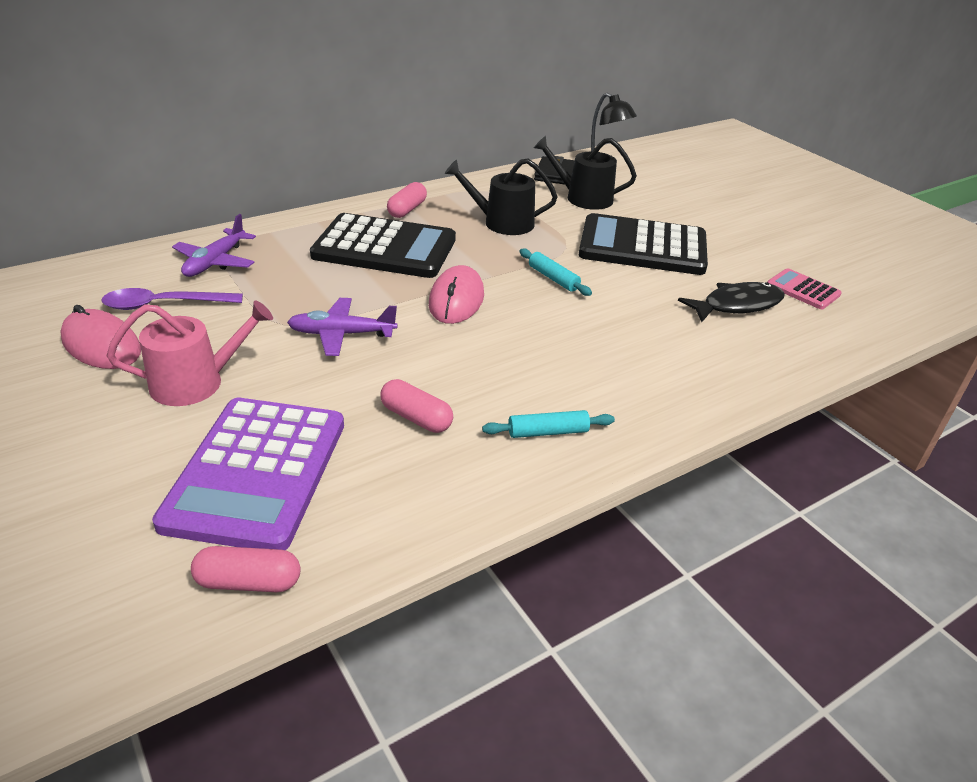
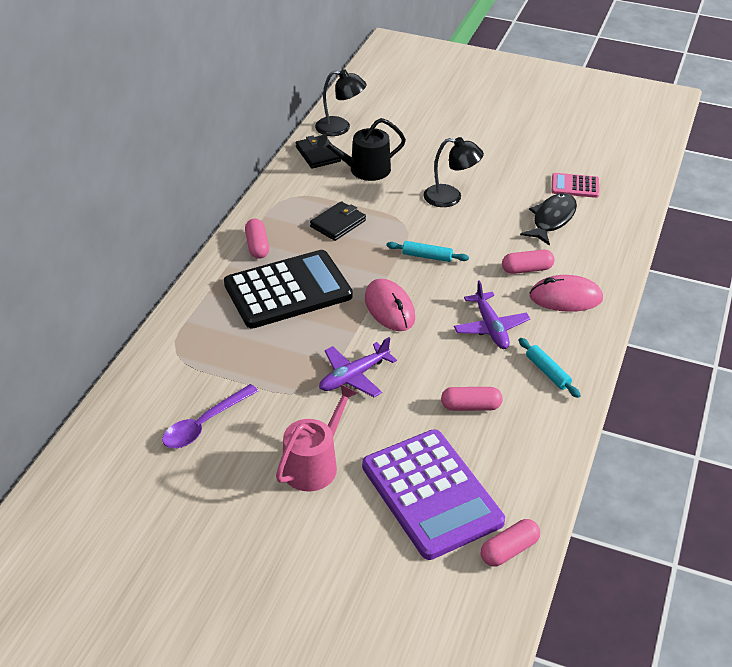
camera: 35 degrees left, 5 degrees up
pink mouse [60,305,141,369] -> pink mouse moved to [529,275,603,312]
purple plane [172,214,256,277] -> purple plane moved to [454,280,530,349]
black watering can [445,158,557,235] -> black wallet [310,201,366,241]
turquoise rolling pin [482,410,615,438] -> turquoise rolling pin turned 75 degrees counterclockwise [519,338,581,398]
black calculator [579,213,708,275] -> black lamp [423,137,484,207]
none -> pink capsule [502,250,555,274]

